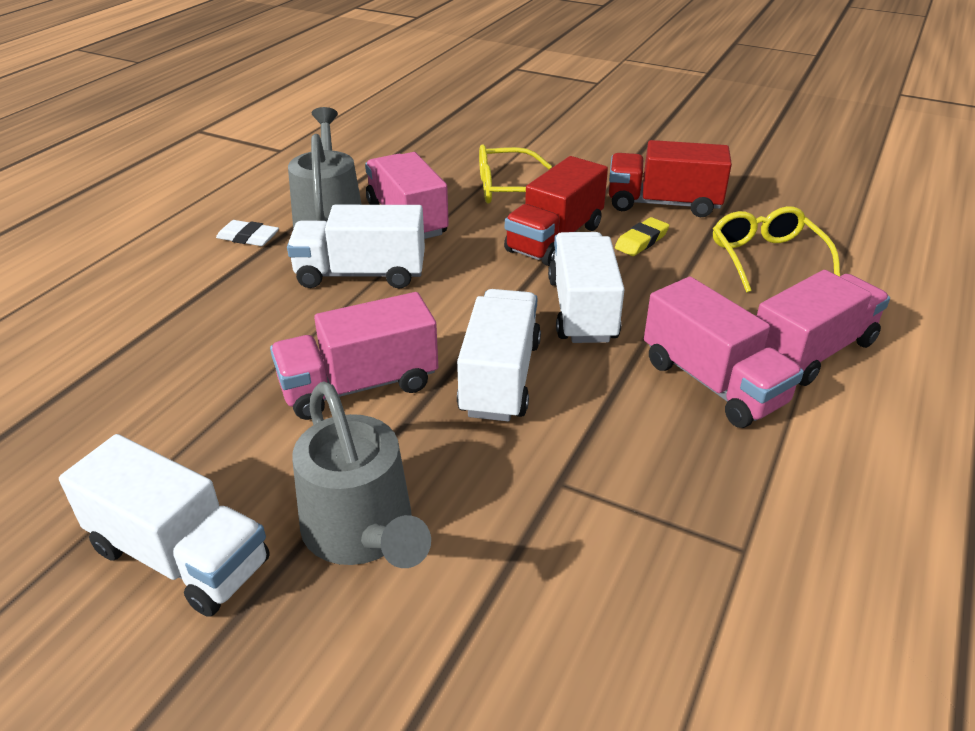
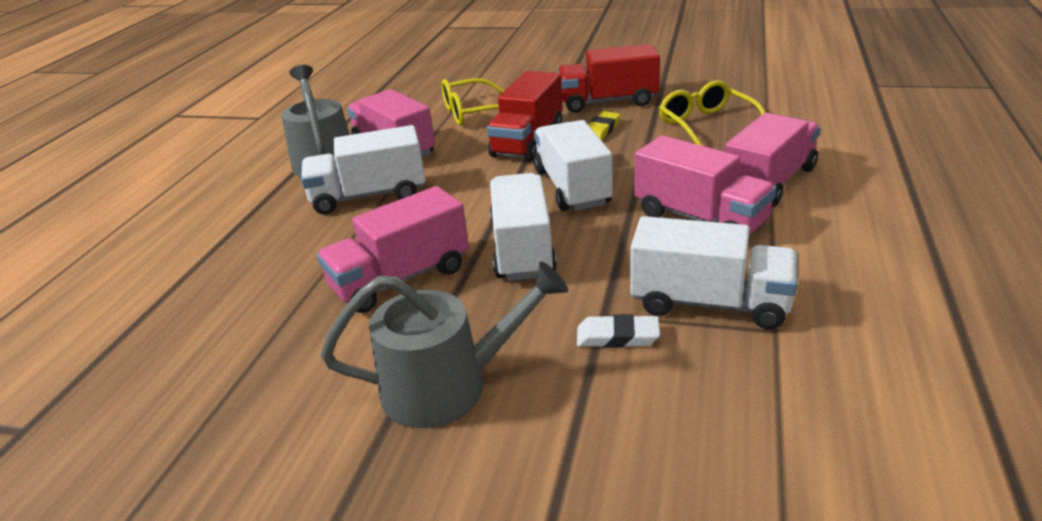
camera: 10 degrees left, 5 degrees down
white truck [59,434,270,617] -> white truck moved to [630,216,797,329]
white eraser [216,220,279,246] -> white eraser moved to [577,314,660,348]
grey watering can [292,381,431,568] -> grey watering can turned 60 degrees counterclockwise [321,261,568,428]

